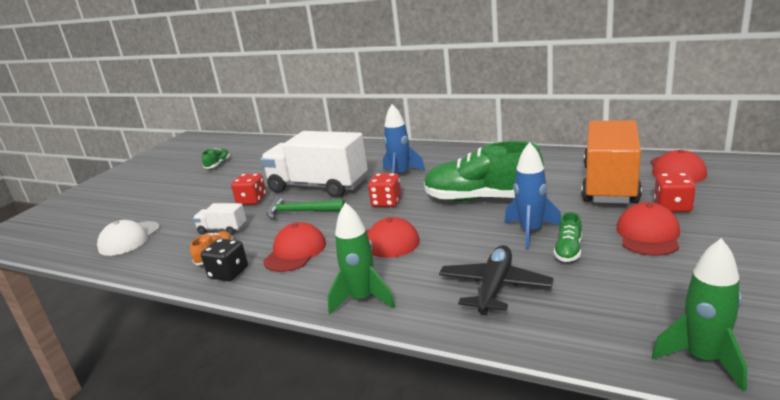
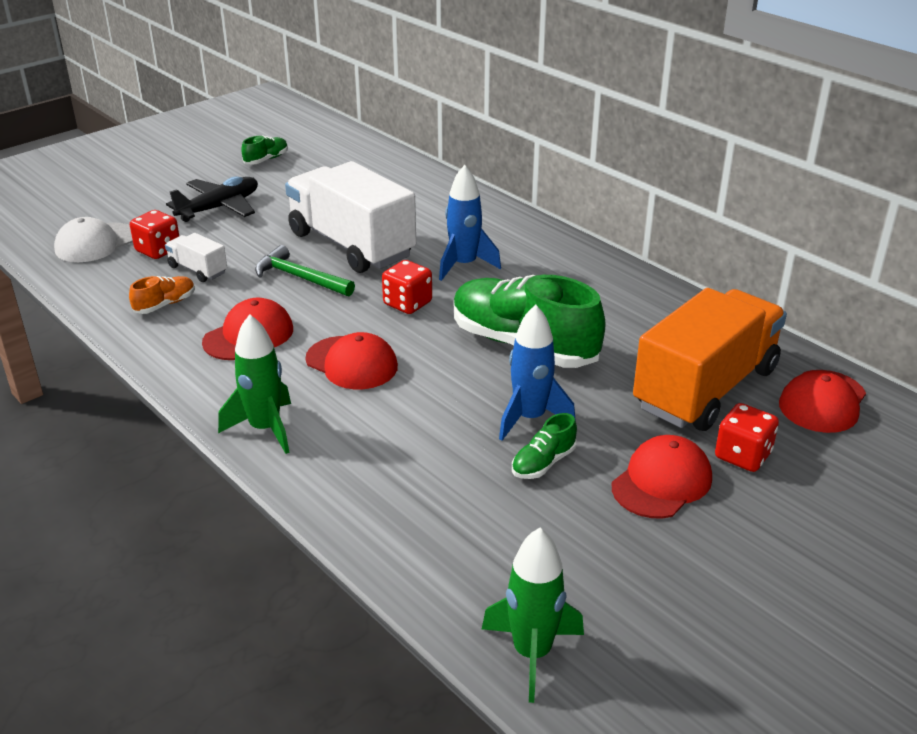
camera: 20 degrees right, 10 degrees up
black dice [201,238,248,281] -> none
red dice [231,174,266,205] -> red dice moved to [130,210,179,259]
black plane [439,245,554,315] -> black plane moved to [166,176,258,222]

